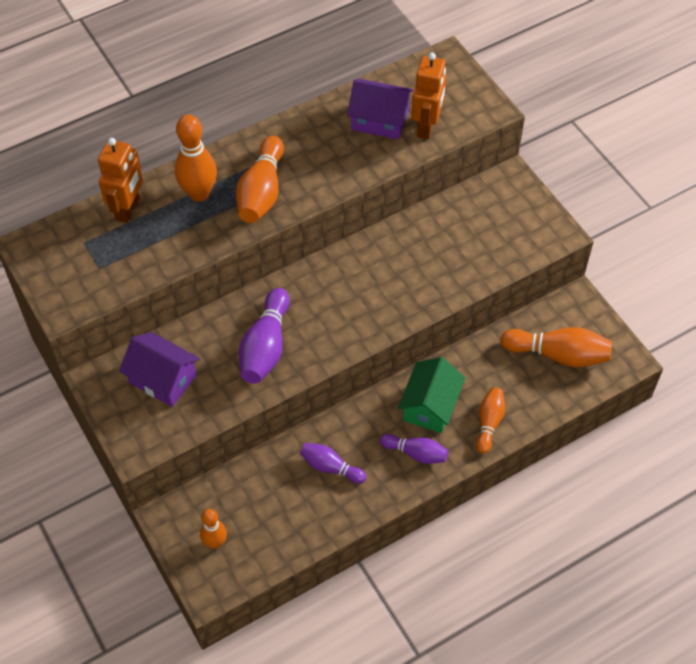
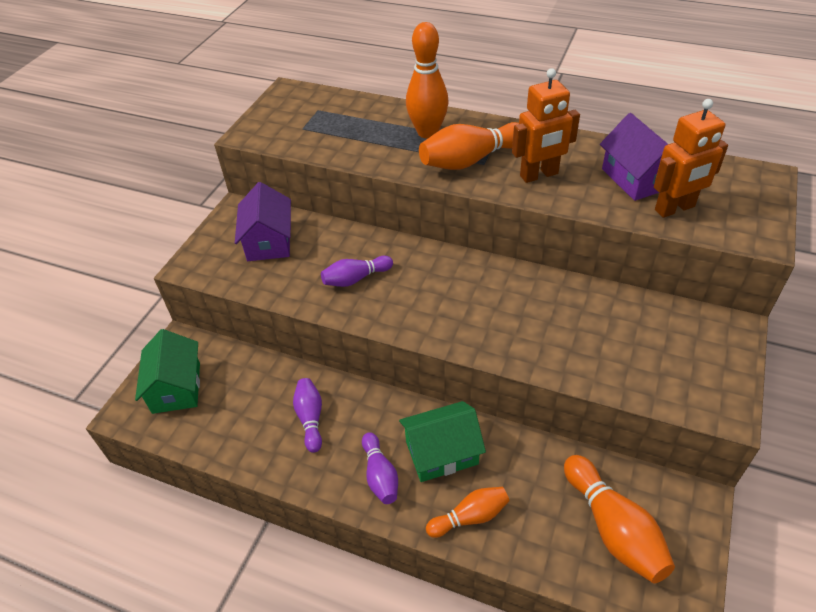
camera: 55 degrees right, 10 degrees down
orange robot [98,138,143,223] -> orange robot moved to [512,68,580,183]
orange bowling pin [200,509,227,549] -> green house [135,329,200,414]
purple bowling pin [239,288,290,384] -> purple bowling pin [321,256,393,287], size x0.61

